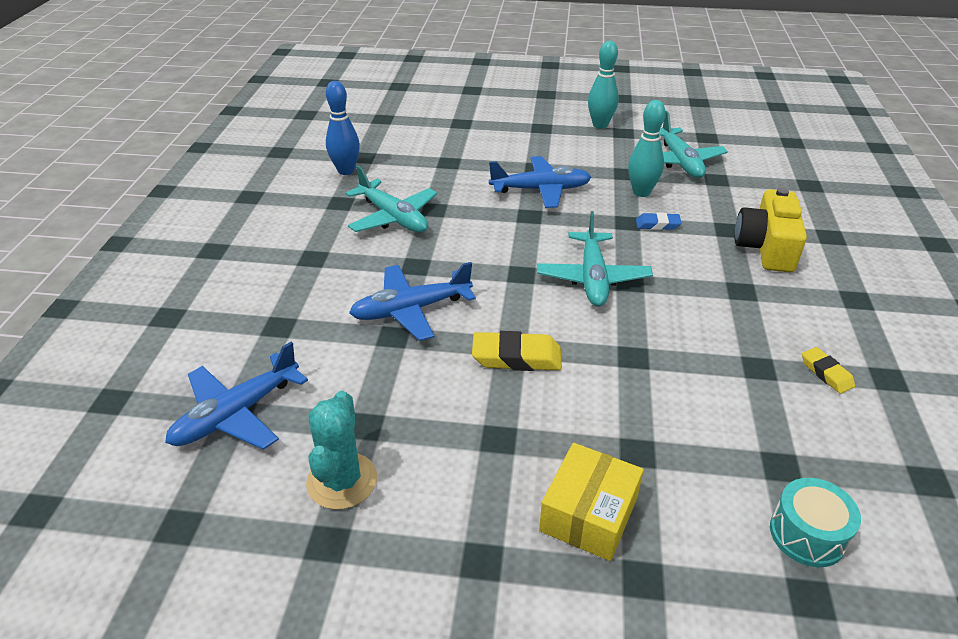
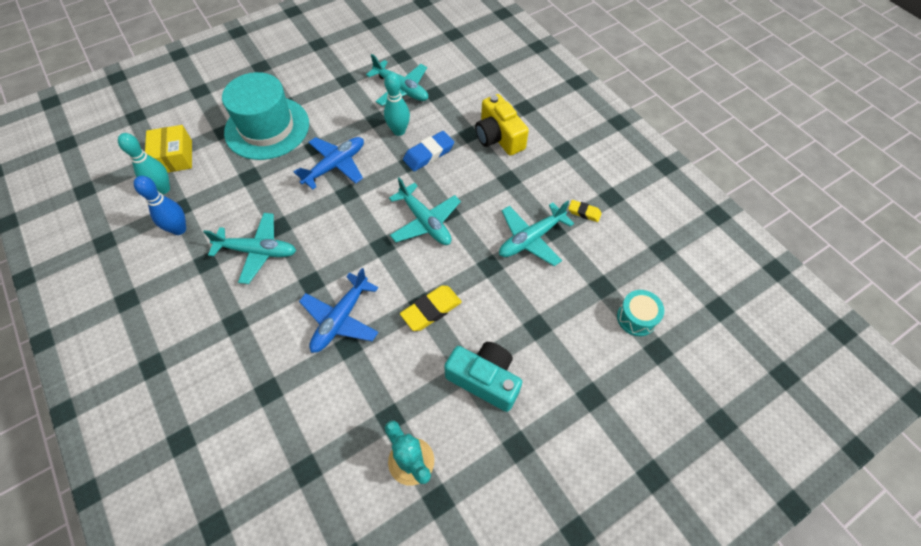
camera: 40 degrees left, 20 degrees up
blue plane [165,342,308,450] -> none
yellow box [539,443,644,561] -> yellow box moved to [145,125,192,173]
turquoise bowling pin [588,41,619,129] -> turquoise bowling pin moved to [118,133,170,194]
blue eraser [636,212,682,230] -> blue eraser [403,131,454,171], size x1.68
none -> turquoise hat [222,72,309,160]
none -> turquoise camera [444,342,522,412]
none -> turquoise plane [499,201,574,266]

